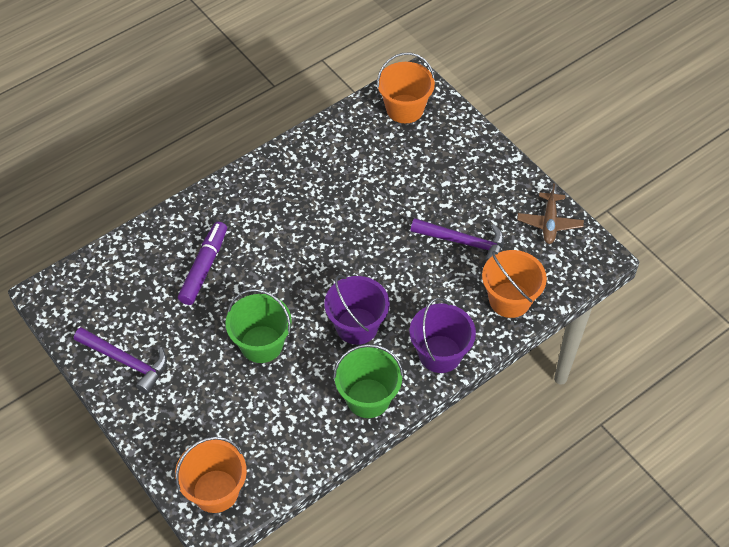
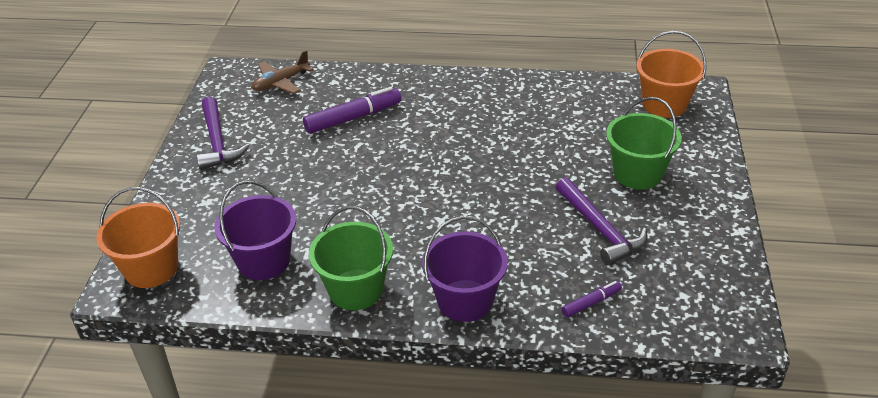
camera: 45 degrees right, 15 degrees down
green bucket [226,289,292,363] -> green bucket moved to [606,97,682,189]
purple bucket [324,275,390,345] -> purple bucket moved to [214,181,296,280]
orange bucket [482,250,547,318] -> purple marker [562,281,622,318]
brown plane [517,183,584,244] -> brown plane moved to [252,50,314,94]

